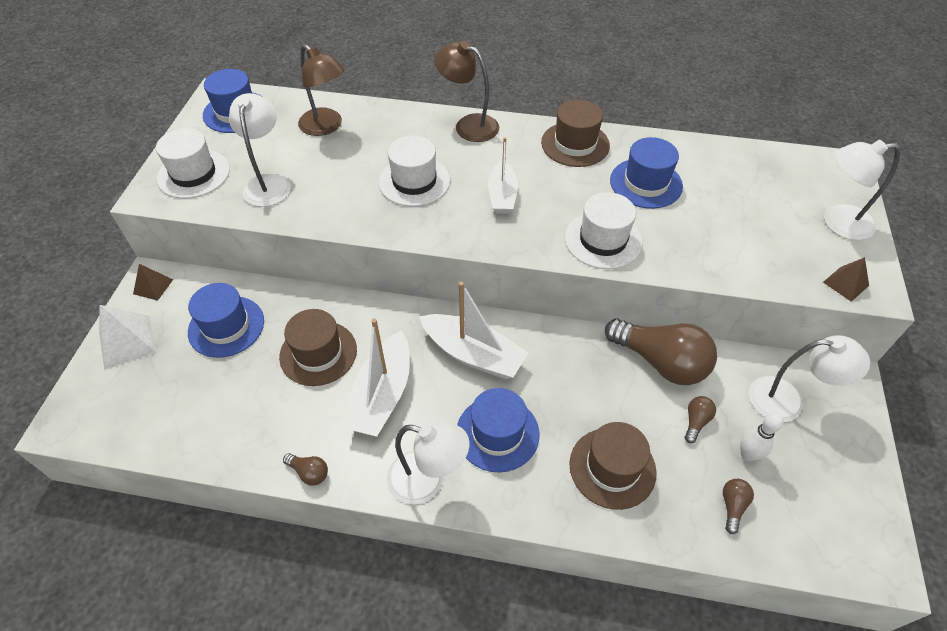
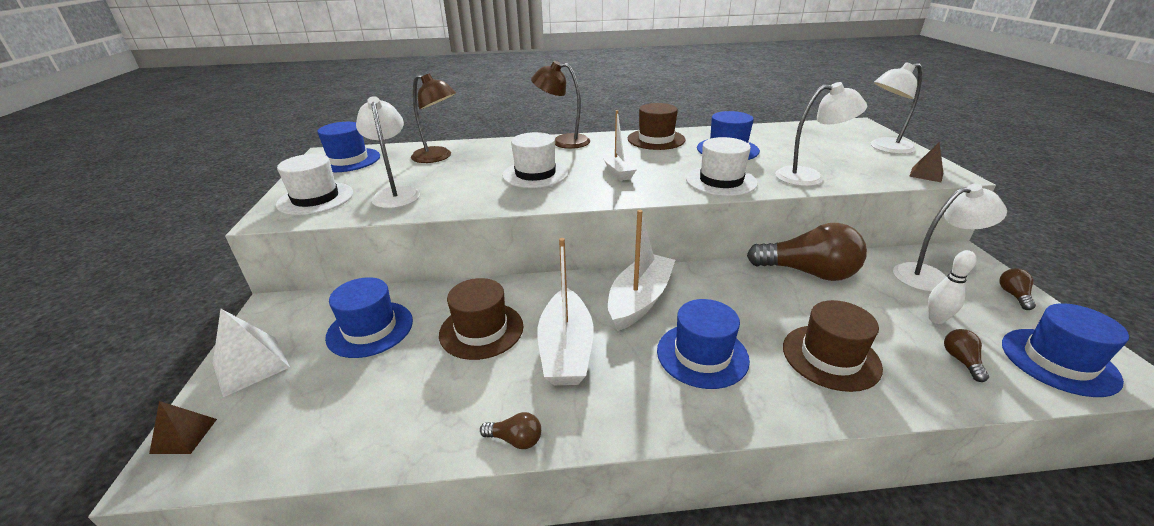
camera: 15 degrees left, 20 degrees down
brown pyramid [133,264,173,301] -> brown pyramid moved to [149,401,217,454]
white lamp [387,421,469,504] -> white lamp moved to [775,82,867,186]
white boat [419,282,528,379] -> white boat turned 75 degrees counterclockwise [608,210,675,331]
brown light bulb [685,396,716,443] -> brown light bulb moved to [999,268,1036,310]
none -> blue hat [1002,303,1129,397]

